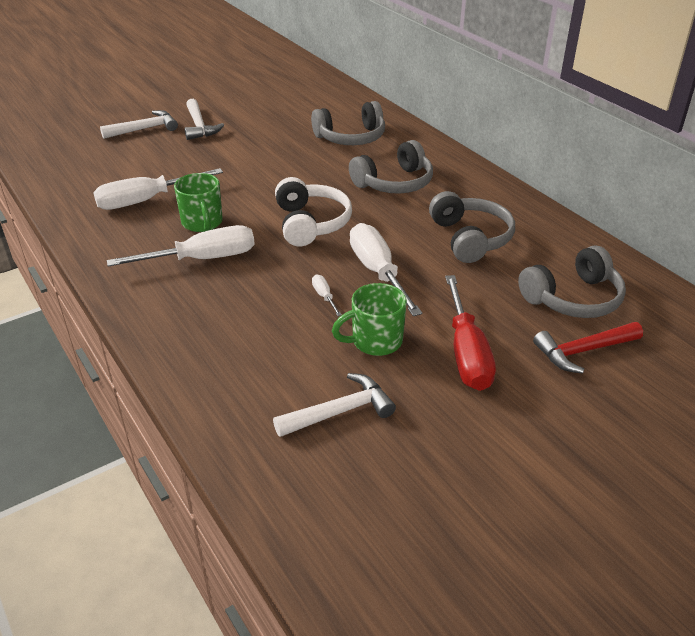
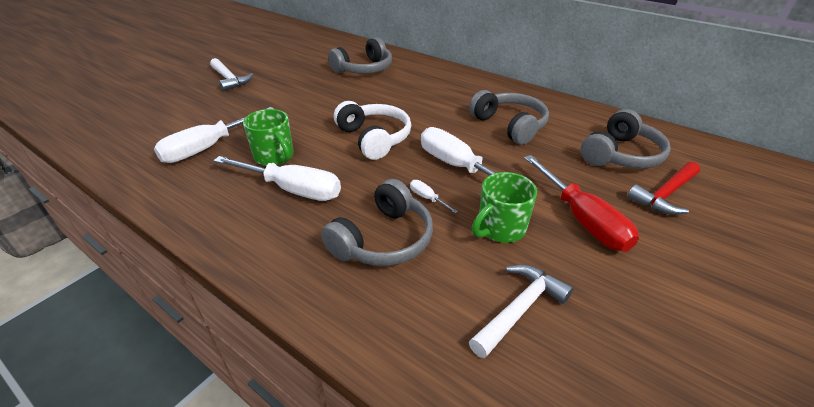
camera: 20 degrees left, 0 degrees up
white hammer [100,110,178,139] -> none
white screwdriver [107,225,255,266] -> white screwdriver turned 60 degrees clockwise [214,156,341,201]
grey headphones [349,140,433,194] -> grey headphones moved to [321,179,433,266]

